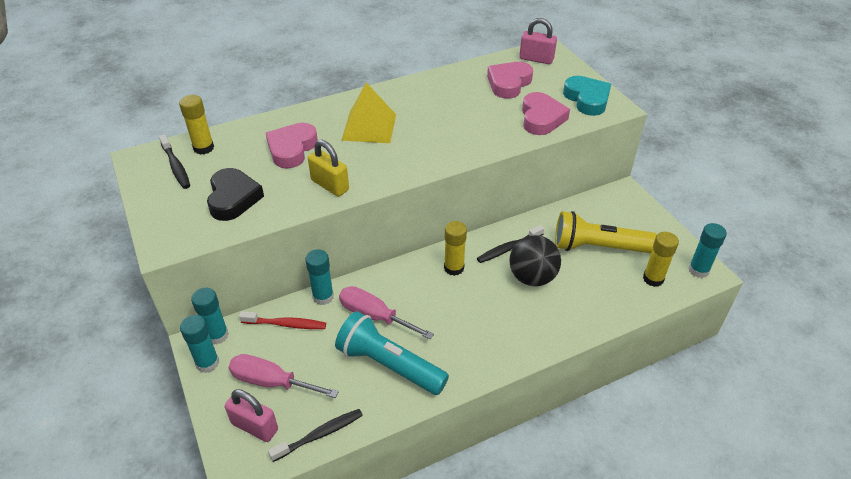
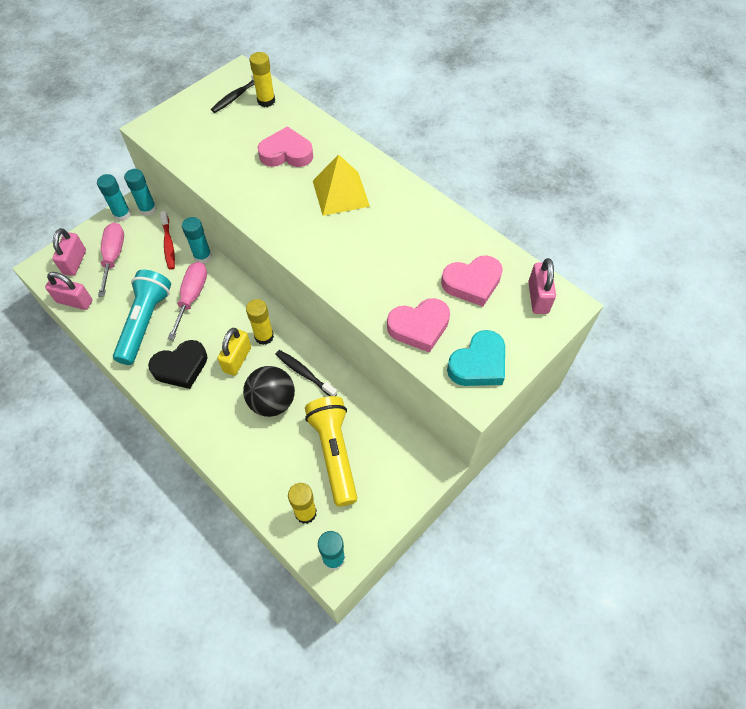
camera: 70 degrees right, 15 degrees up
black heart [207,168,264,221] -> black heart moved to [148,340,207,389]
black toothbrush [268,409,363,462] -> pink padlock [45,272,92,310]
yellow padlock [308,140,349,197] -> yellow padlock moved to [218,328,251,376]
pink heart [487,62,533,99] -> pink heart turned 150 degrees clockwise [441,256,503,307]

